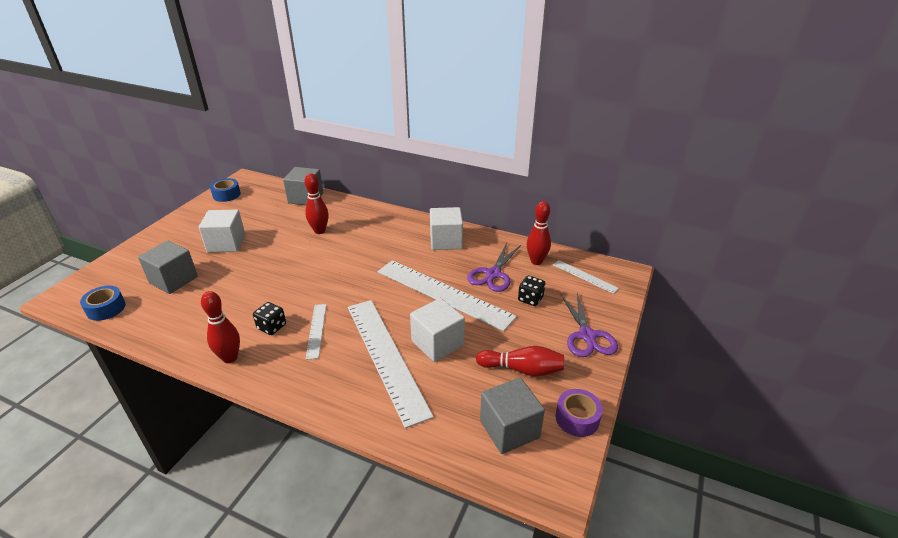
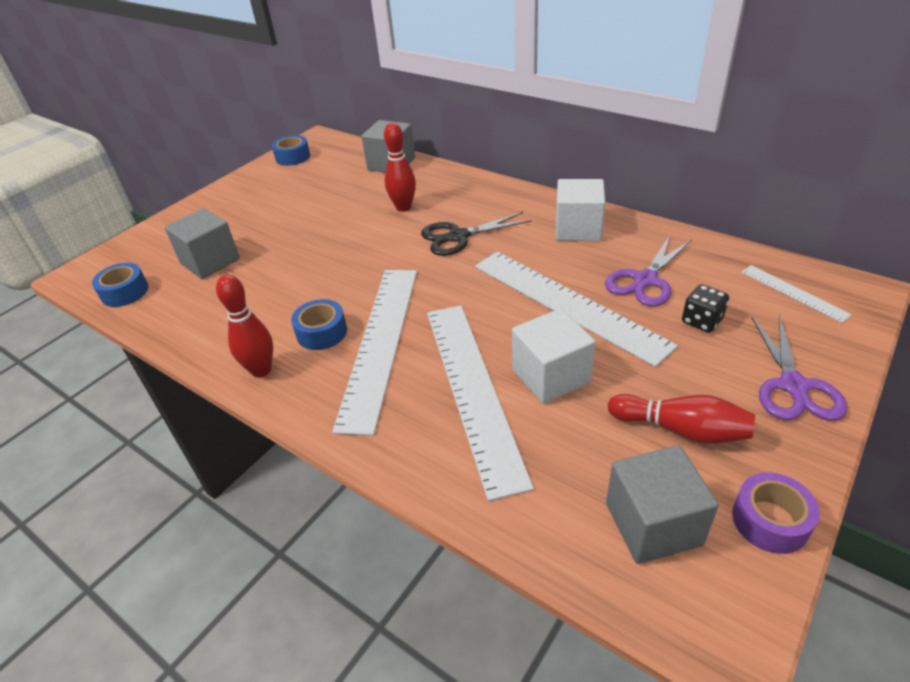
camera: 15 degrees right, 5 degrees up
white cube [199,210,245,252] -> none
black dice [253,302,286,335] -> blue tape [291,299,347,350]
white ruler [306,304,326,359] -> white ruler [332,270,417,436], size x2.14
red bowling pin [527,201,551,265] -> none
none -> black scissors [421,212,532,256]

